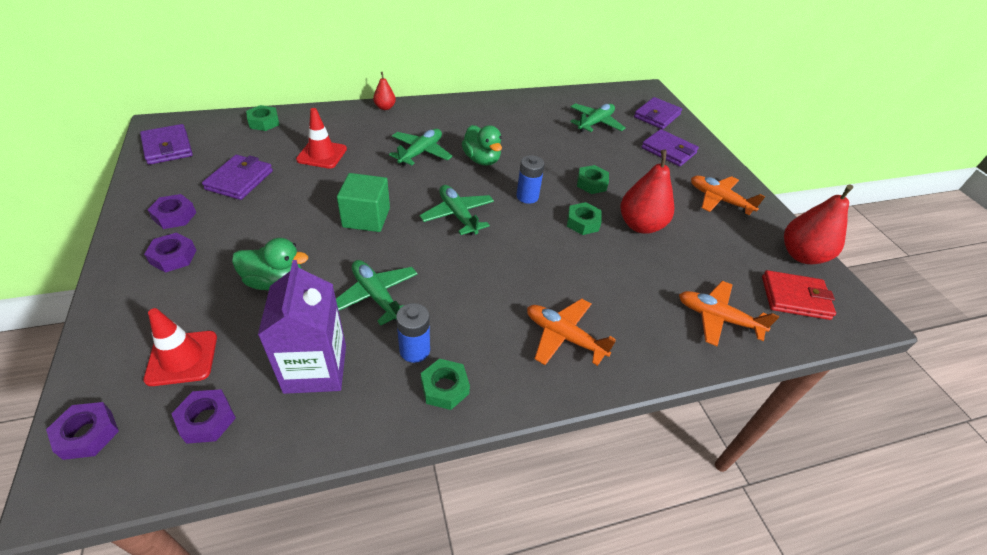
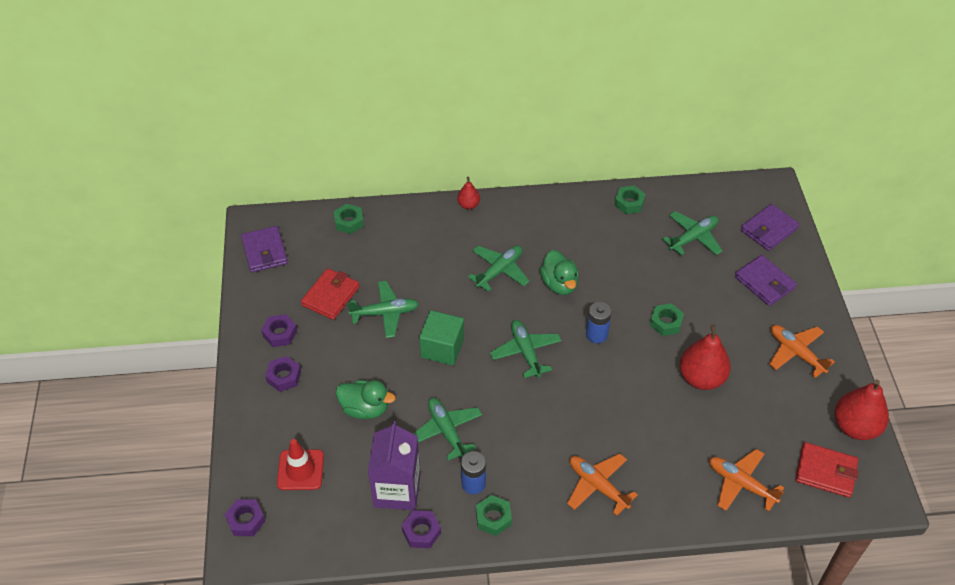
camera: 15 degrees right, 5 degrees up
purple nut [171,389,236,444] -> purple nut moved to [401,510,441,548]
purple wallet [202,155,273,200] -> red wallet [301,268,360,320]
red traffic cone [296,108,347,169] -> none
green nut [567,202,602,235] -> green nut moved to [614,186,646,214]
none -> green plane [347,281,419,338]

